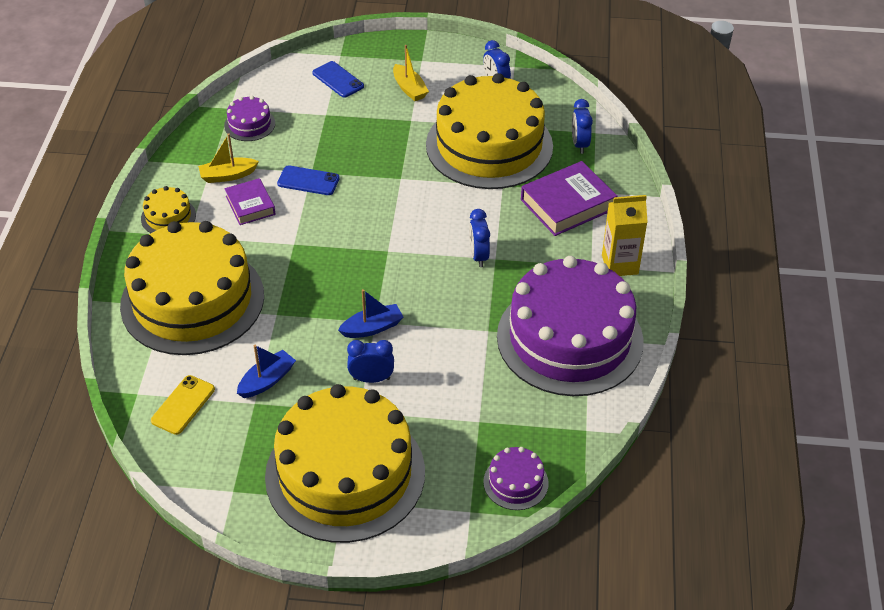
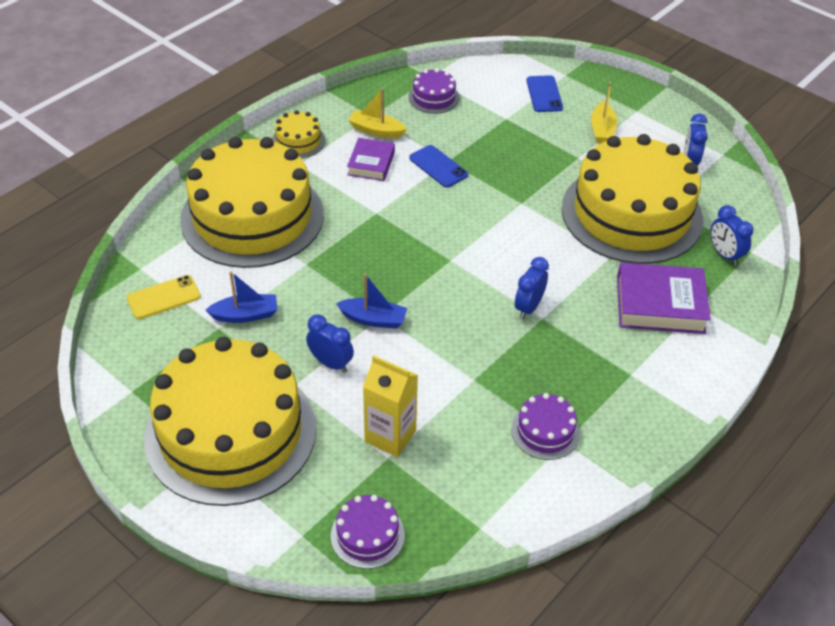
camera: 35 degrees right, 0 degrees up
purple cake [497,256,644,396] -> purple cake [511,393,580,460], size x0.41
blue clock [572,99,593,154] -> blue clock turned 60 degrees counterclockwise [710,205,753,266]
yellow carton [602,195,648,276] -> yellow carton moved to [363,355,418,457]

